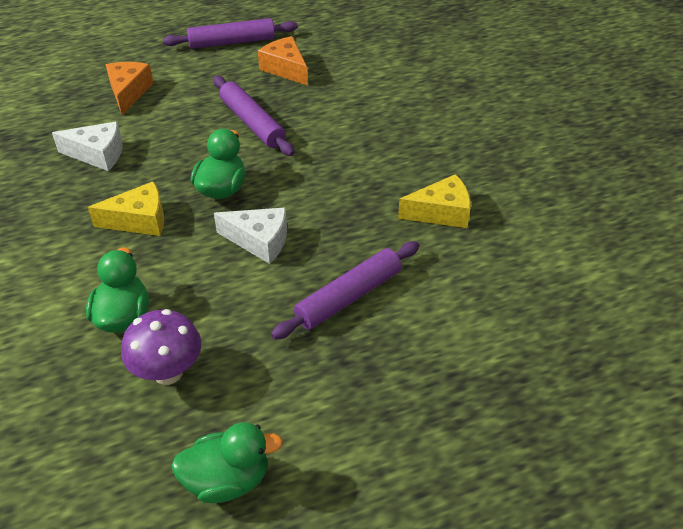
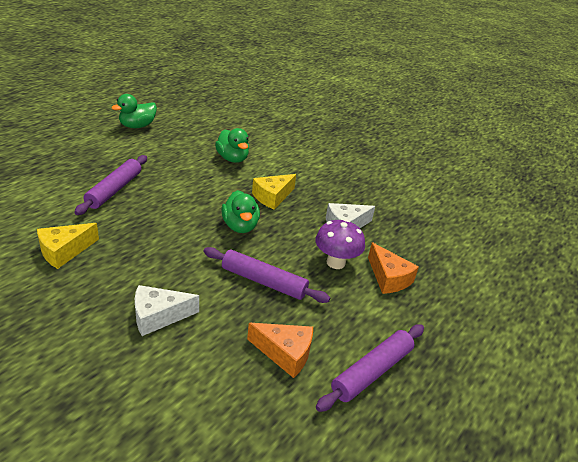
camera: 145 degrees right, 10 degrees down
purple mushroom [121,309,201,385] -> purple mushroom moved to [315,219,365,269]
white cheese [214,208,287,264] -> white cheese moved to [135,285,199,336]

